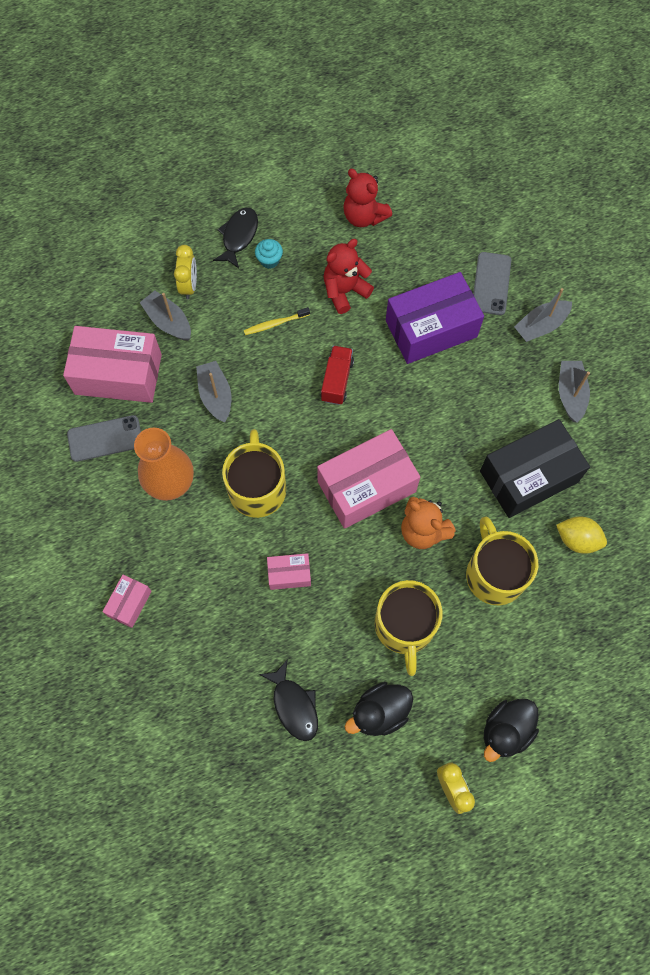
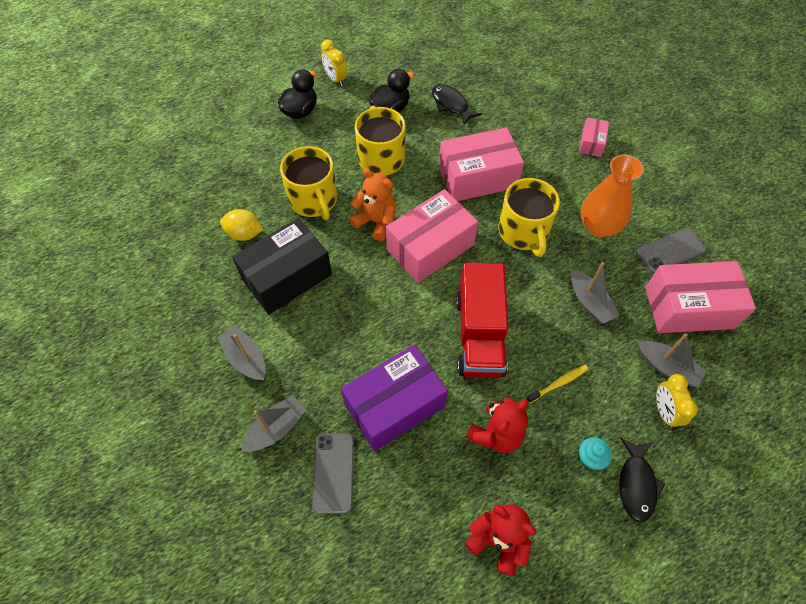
camera: 170 degrees right, 10 degrees down
pink box [267,553,311,590] -> pink box [439,127,524,201], size x2.08
red truck [321,345,354,405] -> red truck [456,263,508,378], size x1.86
grey boat [559,361,590,423] -> grey boat turned 150 degrees clockwise [217,326,266,380]

